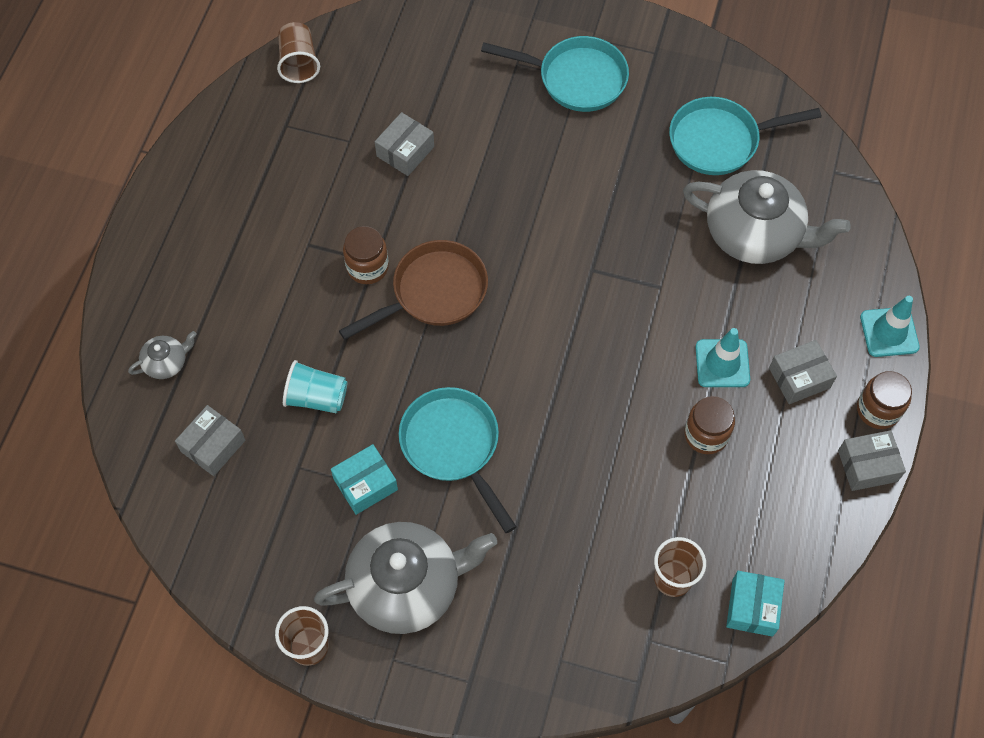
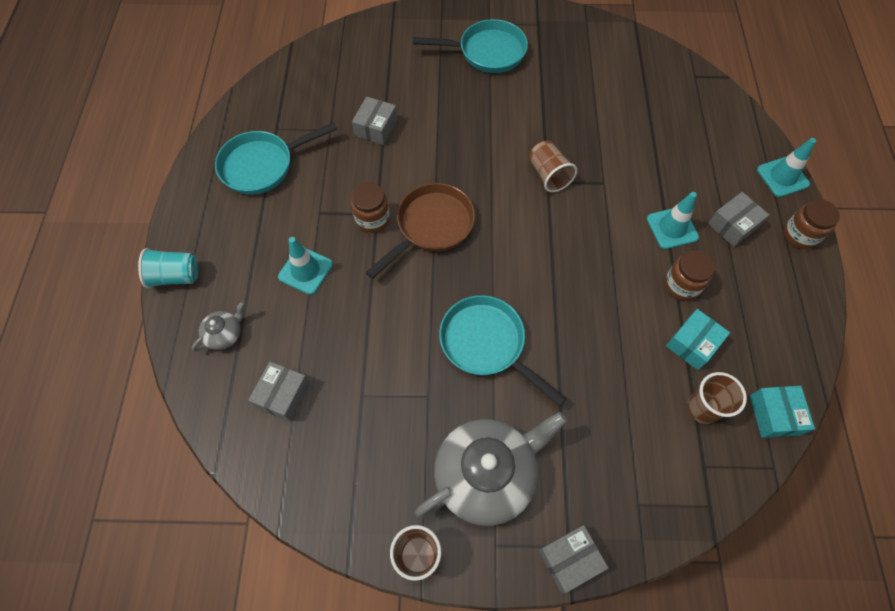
camera: 15 degrees left, 0 degrees up
brown cup [277,22,320,83] -> brown cup moved to [529,141,577,192]
turquoise cup [283,360,348,413] -> turquoise cup moved to [138,248,198,288]
turquoise box [331,444,398,515] -> turquoise box moved to [666,309,730,370]
turquoise pan [669,97,821,175] -> turquoise pan moved to [215,122,337,195]
grey teapot [683,170,851,264] -> none
grey box [838,430,906,491] -> grey box moved to [539,525,608,593]
none -> turquoise traffic cone [278,237,333,295]

